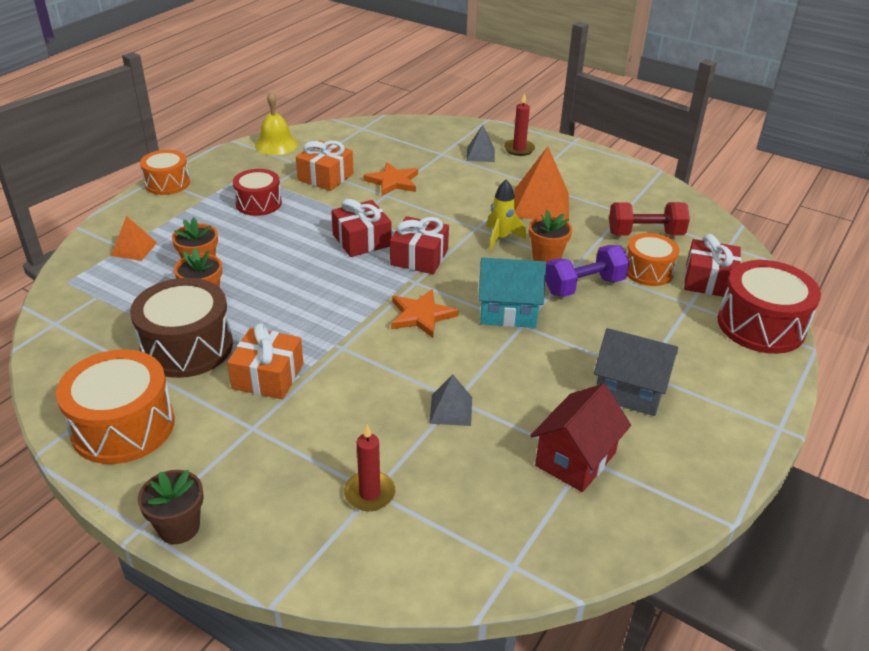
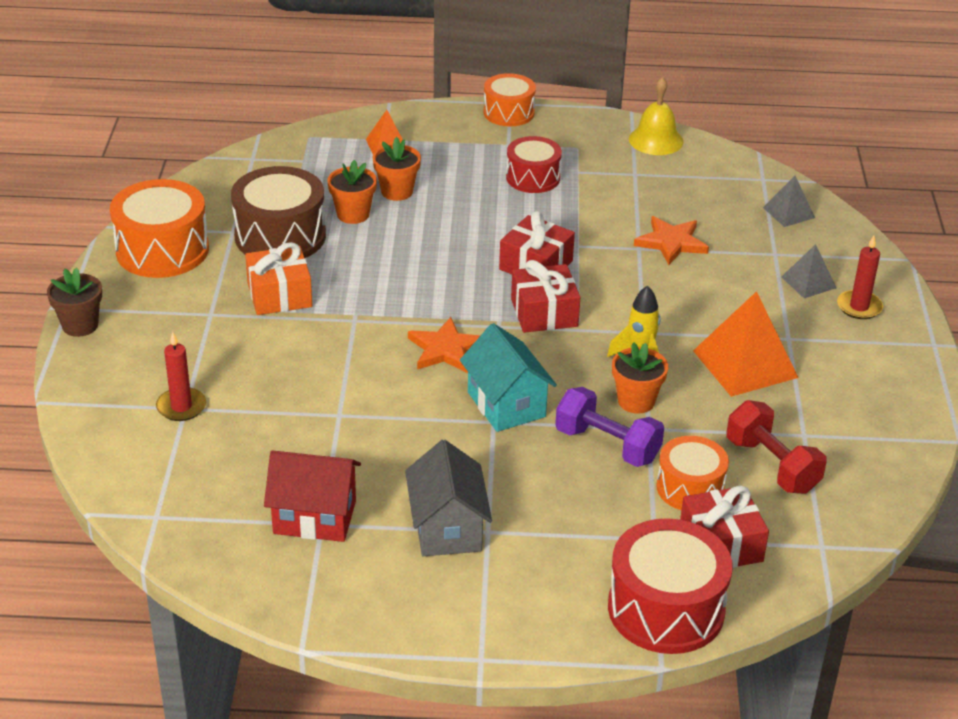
camera: 60 degrees right, 0 degrees up
orange gift [296,140,354,191] -> none
grey pyramid [429,375,472,426] -> grey pyramid moved to [763,176,815,227]

